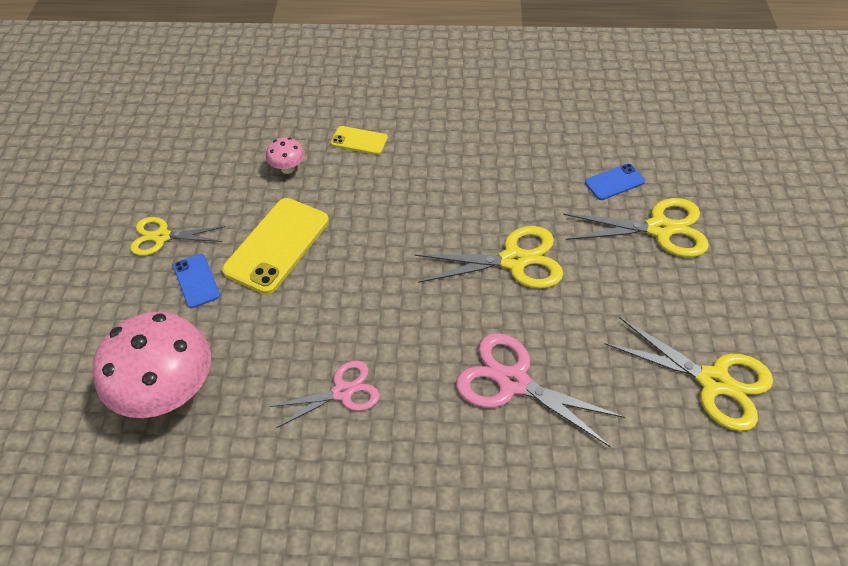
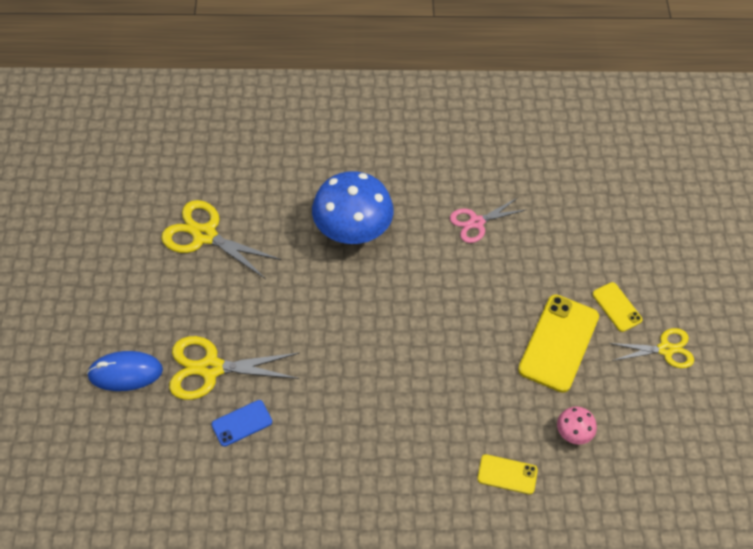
camera: 175 degrees right, 5 degrees up
pink mushroom [93,312,211,418] -> none
blue phone [173,254,220,308] -> yellow phone [592,282,643,332]
yellow scissors [414,226,563,289] -> none
pink scissors [456,333,625,448] -> blue mushroom [312,171,394,244]
none -> blue mouse [87,351,163,391]

